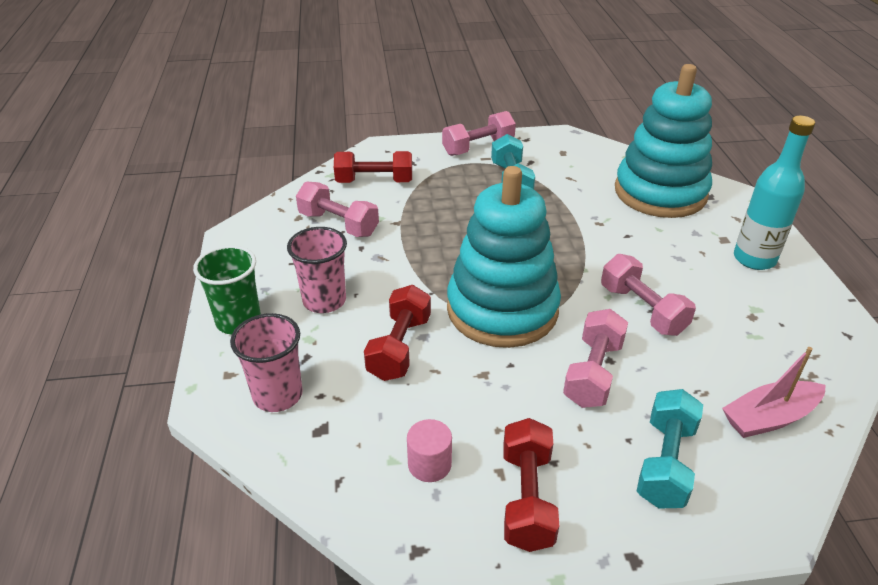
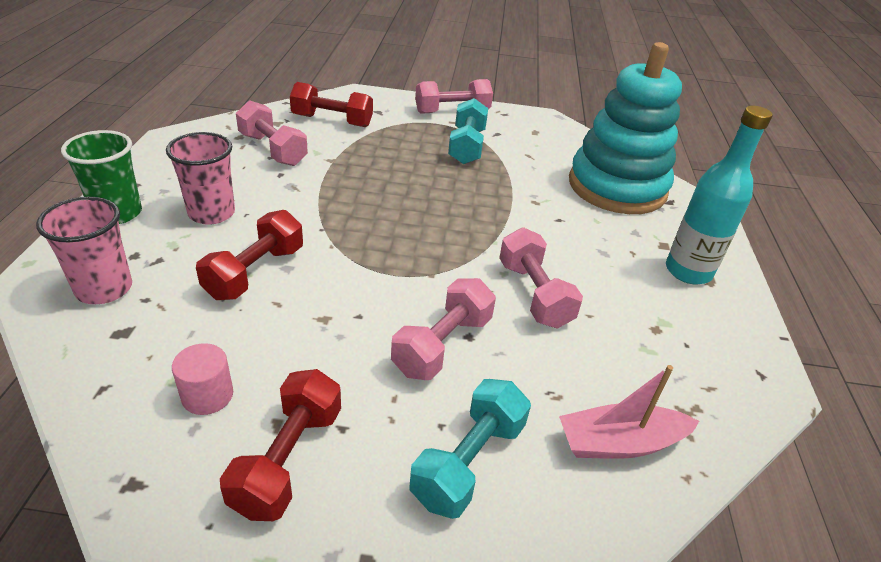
camera: 10 degrees right, 0 degrees up
turquoise stacking toy [447,166,561,348] -> none

